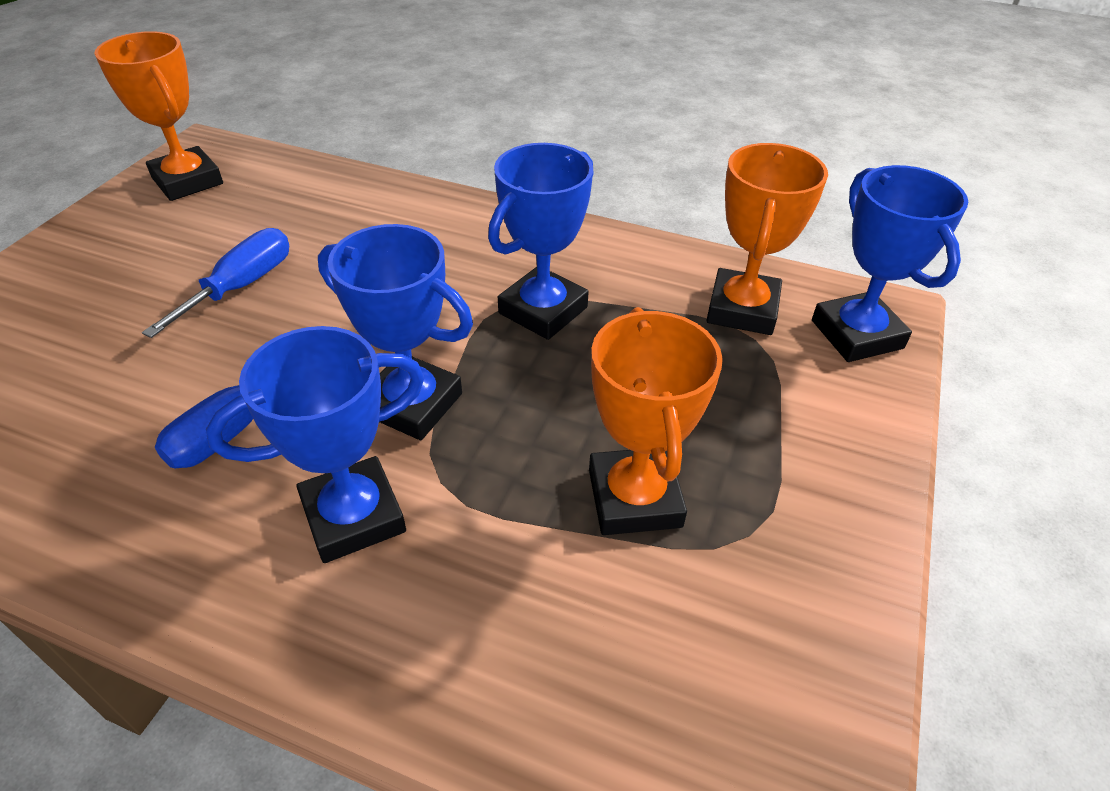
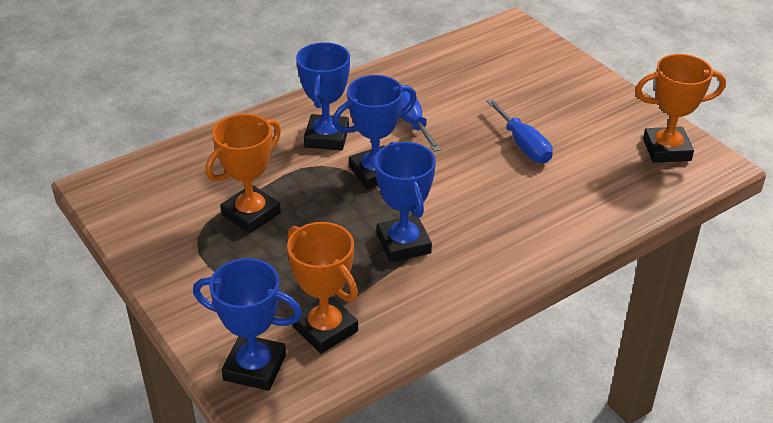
camera: 125 degrees right, 5 degrees down
orange trophy [589,307,723,535] -> orange trophy turned 75 degrees counterclockwise [206,114,281,234]

